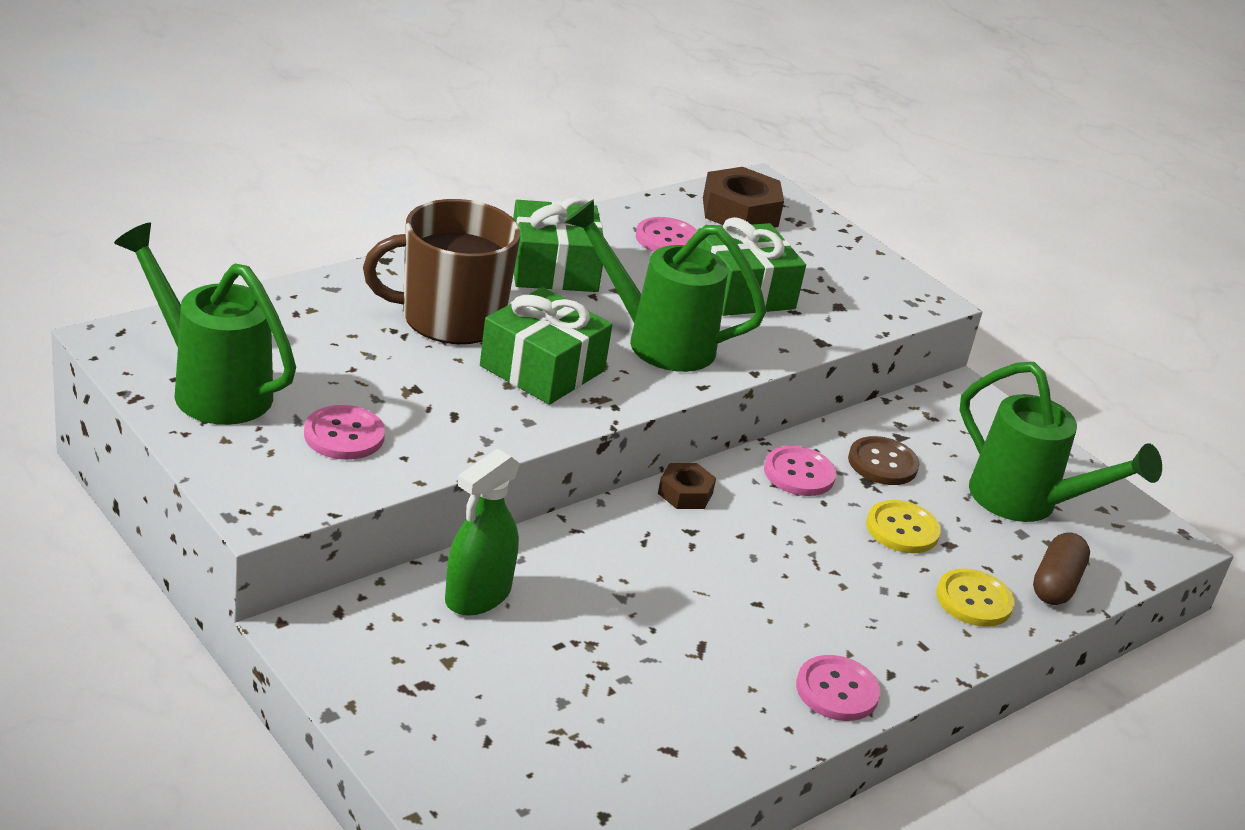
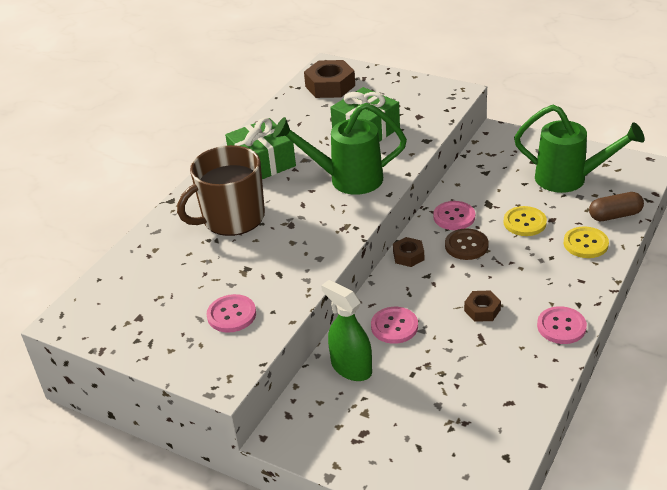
camera: 15 degrees left, 5 degrees up
green watering can [114,223,296,425] -> none
green spray bottle [445,449,520,616] -> green spray bottle turned 120 degrees clockwise [321,280,372,381]
green gift [480,287,613,405] -> none
pink button [636,217,697,252] -> pink button moved to [371,307,418,344]
brown button [848,436,919,485] -> brown button moved to [445,228,489,260]
brown capsule [1033,533,1090,605] -> brown capsule turned 75 degrees clockwise [589,192,644,221]
none -> brown nut [464,290,501,322]

